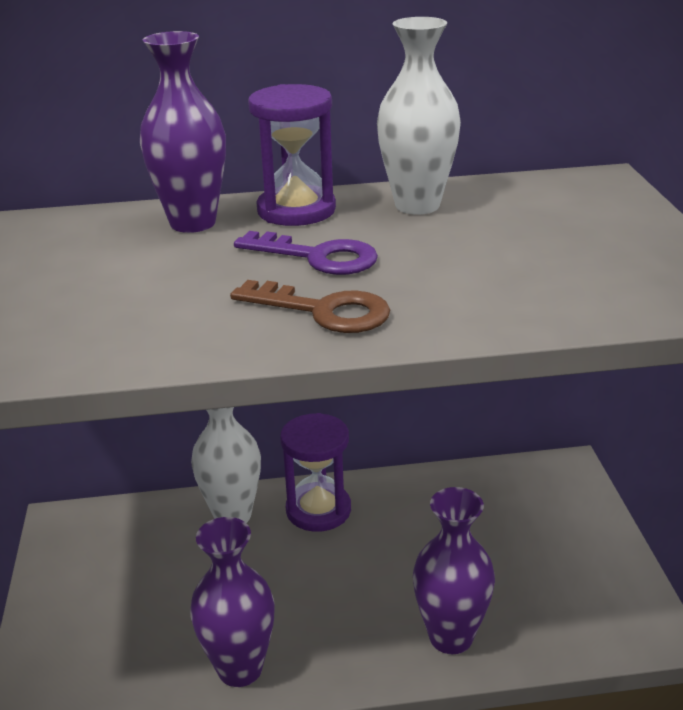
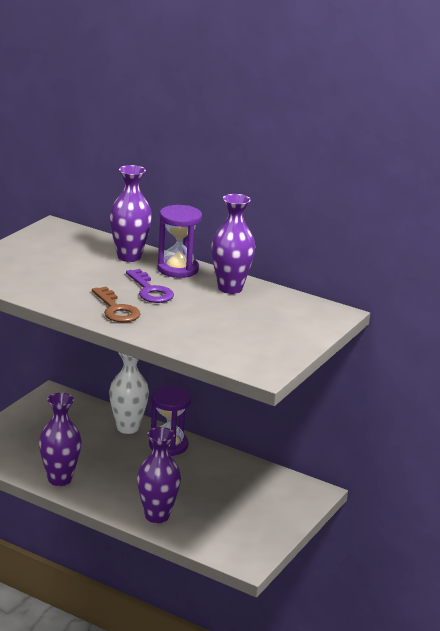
camera: 35 degrees right, 5 degrees down
white vase [377,17,461,215] -> purple vase [211,194,255,294]

